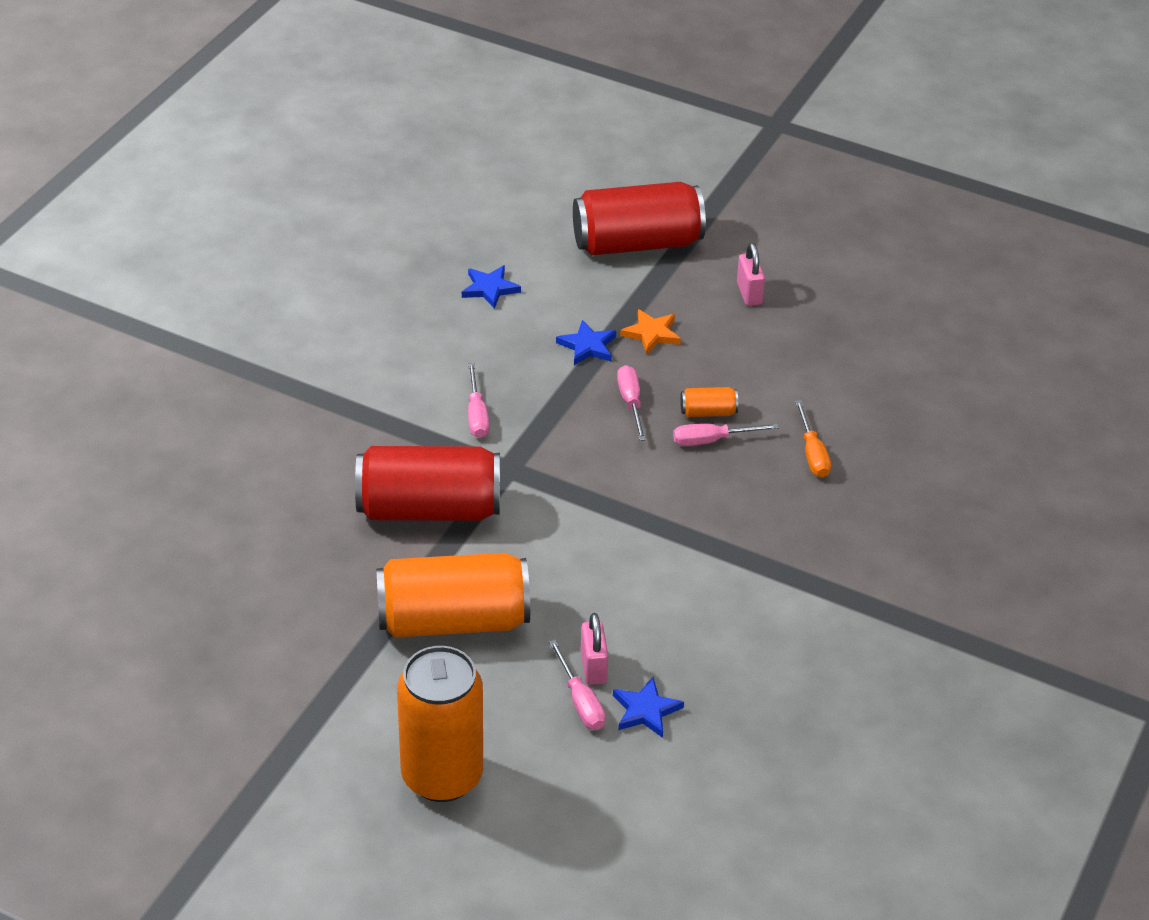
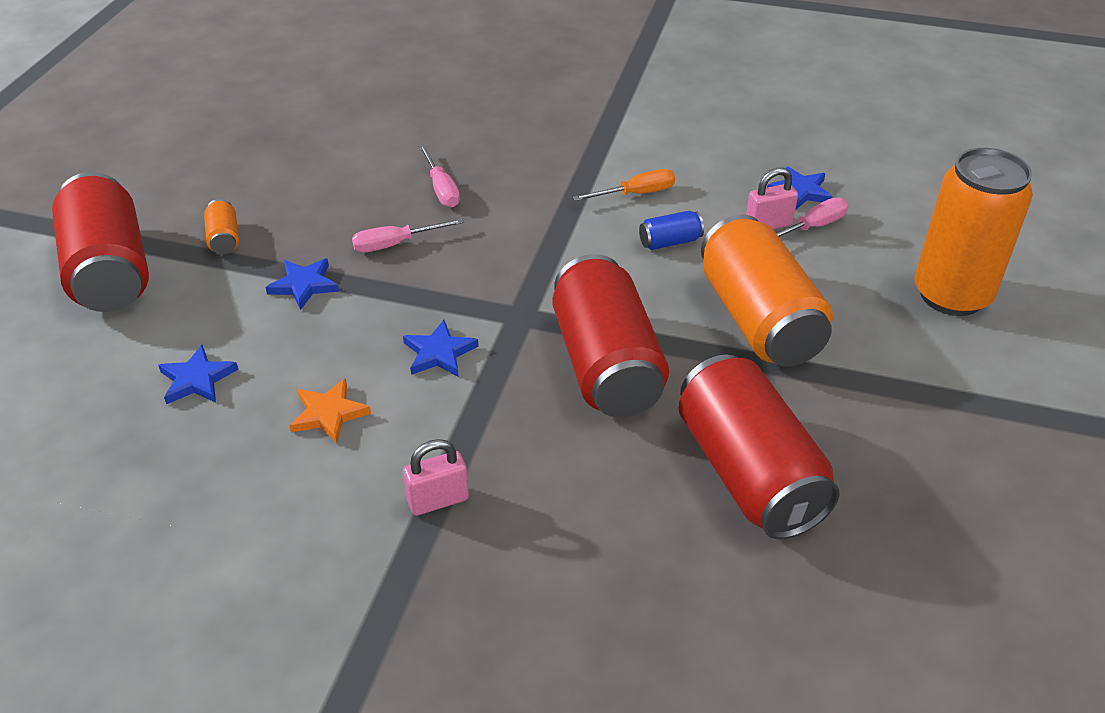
camera: 100 degrees left, 0 degrees up
pink screwdriver [468,363,489,438] -> blue star [403,320,478,377]
orange star [620,309,681,354] -> orange star moved to [289,378,371,444]
orange can [680,387,738,417] -> orange can moved to [204,199,239,254]
pink padlock [737,243,765,306] -> pink padlock moved to [403,439,469,516]
orange screwdriver [795,400,831,478] -> orange screwdriver moved to [573,169,675,201]
none -> blue can [639,211,704,250]
none -> red can [678,354,839,539]

